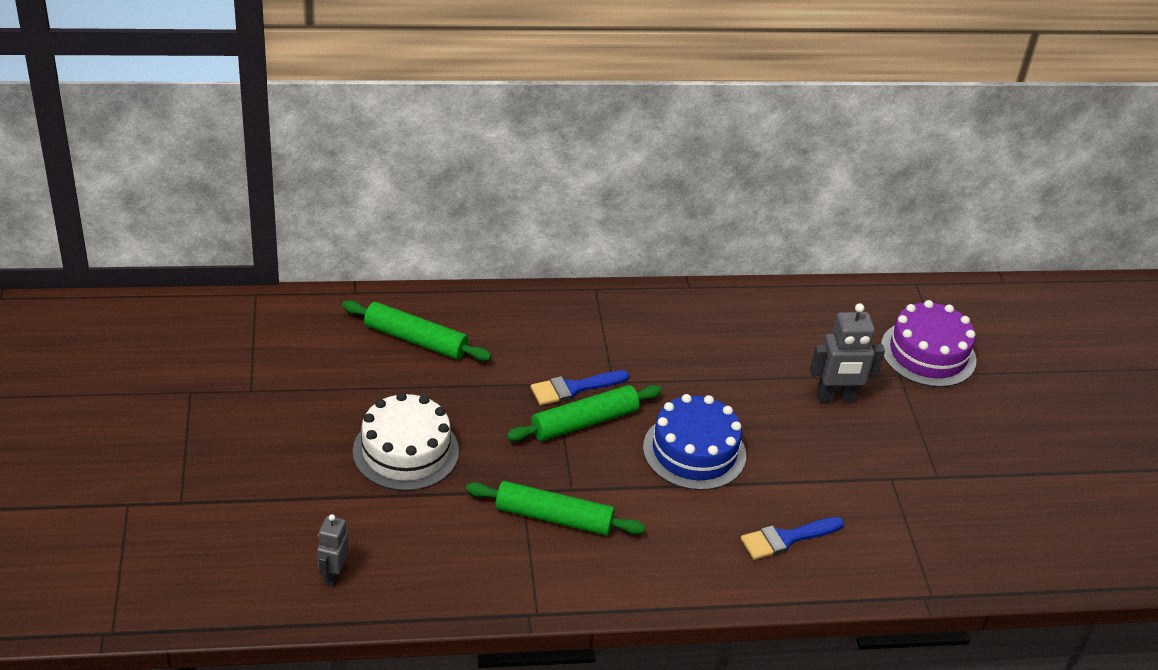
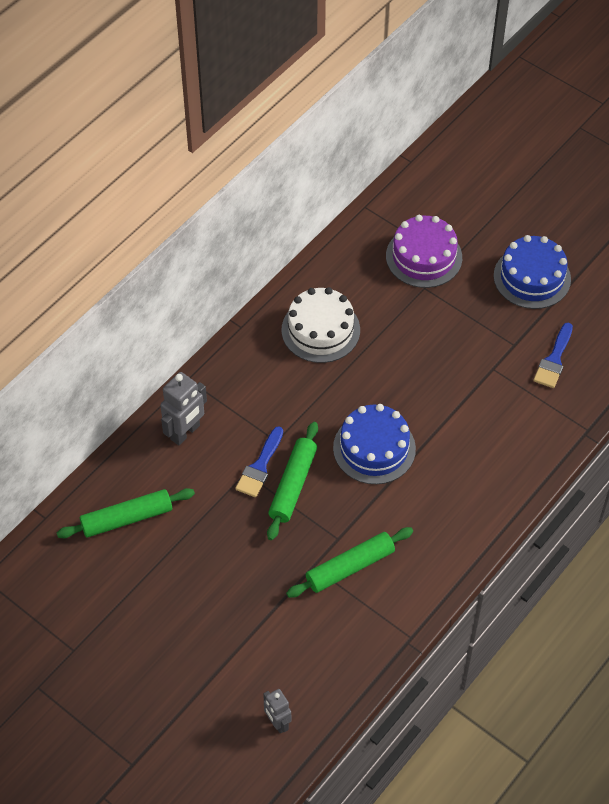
camera: 40 degrees left, 15 degrees up
white cake [353,392,459,491] -> white cake moved to [282,287,360,363]
blue brush [741,517,844,560] -> blue brush moved to [533,323,573,388]
grey robot [810,303,885,402] -> grey robot moved to [160,372,207,445]
none -> blue cake [494,235,571,309]

